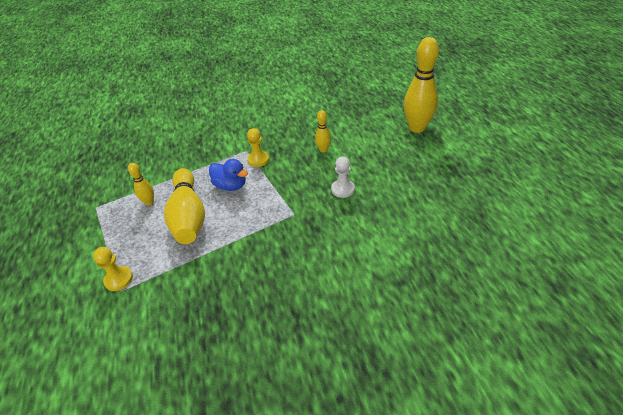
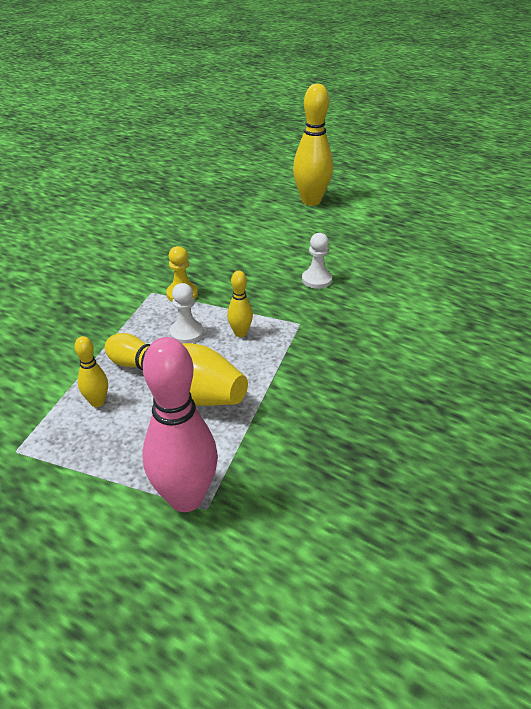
camera: 45 degrees left, 5 degrees down
yellow pawn [93,247,133,291] -> pink bowling pin [143,337,218,512]
blue duck [209,159,248,191] -> white pawn [169,283,204,343]
yellow bowling pin [315,110,331,153] -> yellow bowling pin moved to [227,271,253,337]

